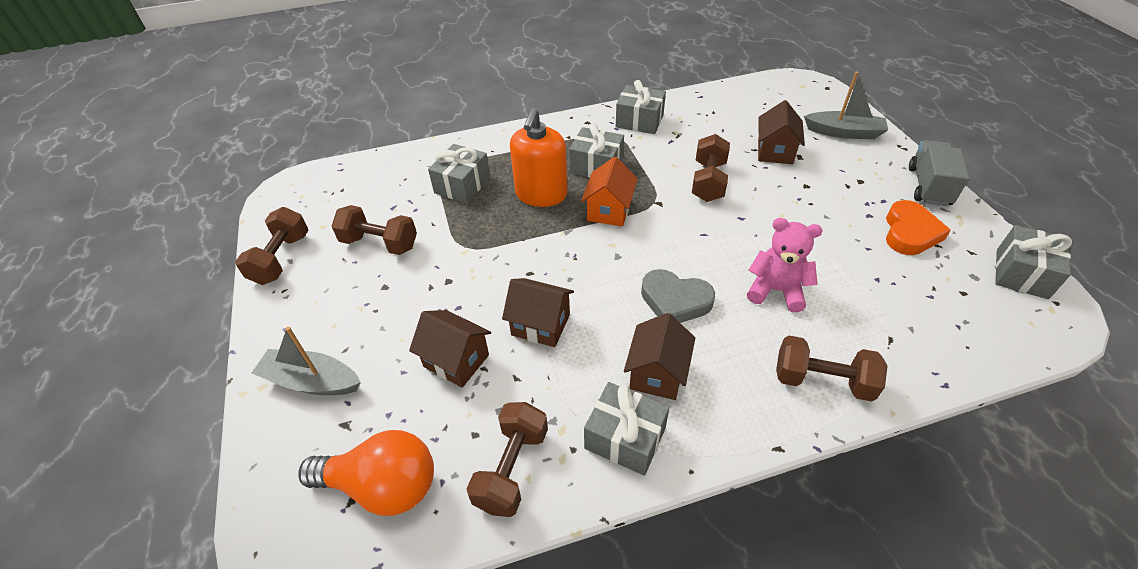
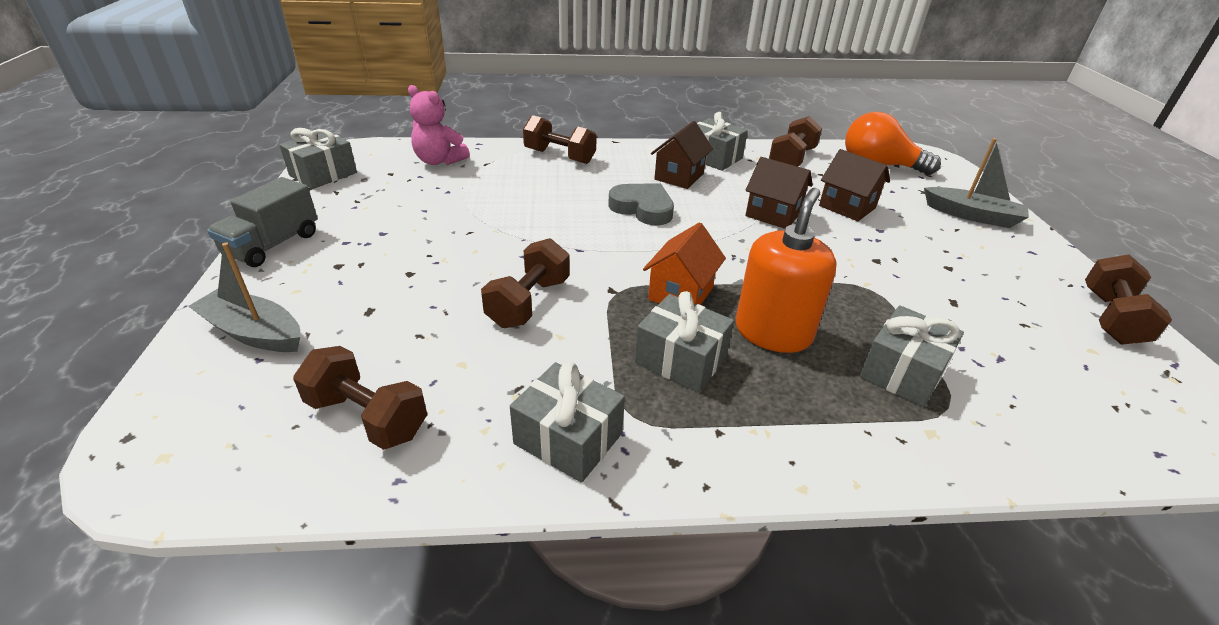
camera: 170 degrees left, 10 degrees down
brown dumbbell [331,205,417,255] -> brown dumbbell moved to [293,346,427,450]
pink teddy bear [747,218,822,312] -> pink teddy bear moved to [408,85,470,165]
brown house [758,100,805,164] -> none
orange heart [886,200,951,255] -> none

